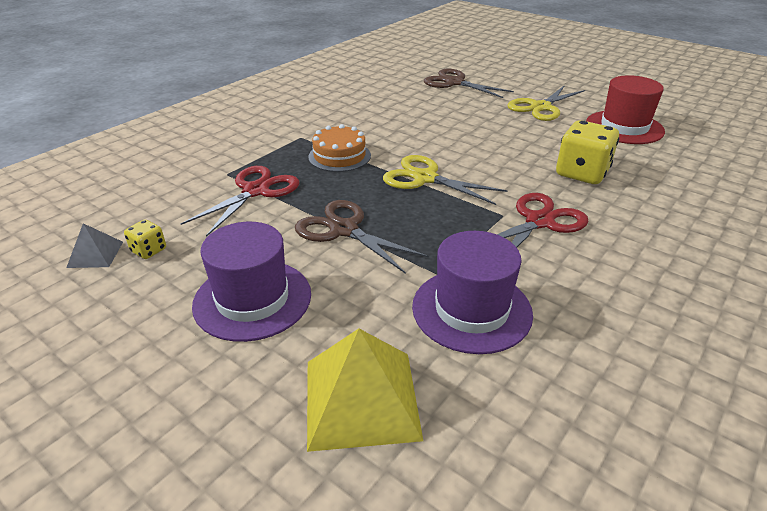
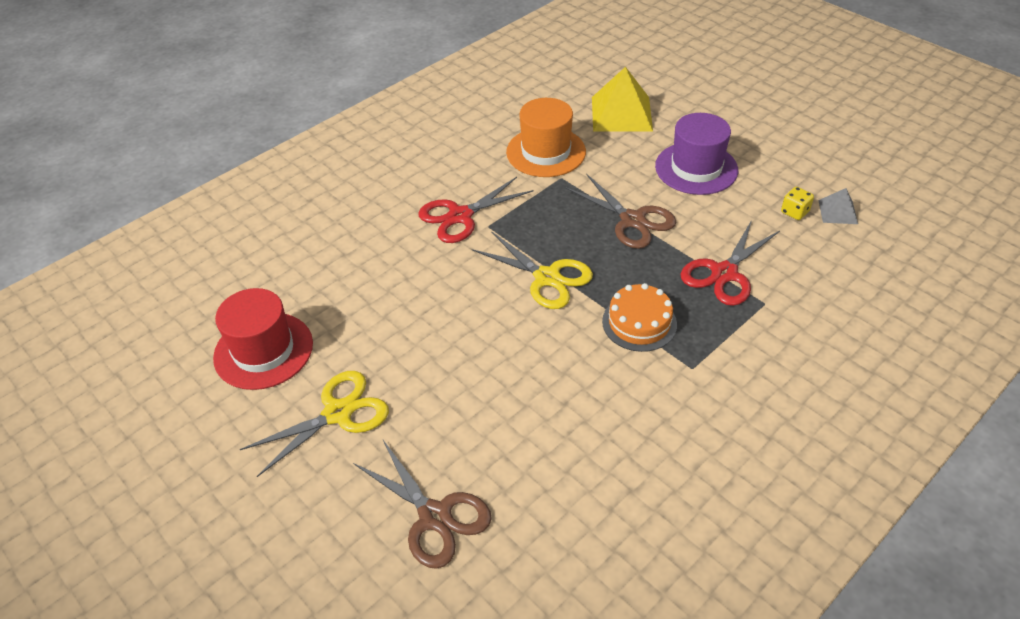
camera: 170 degrees left, 10 degrees up
purple hat [412,231,533,354] -> orange hat [506,98,586,177]
yellow dice [556,120,619,184] -> none

